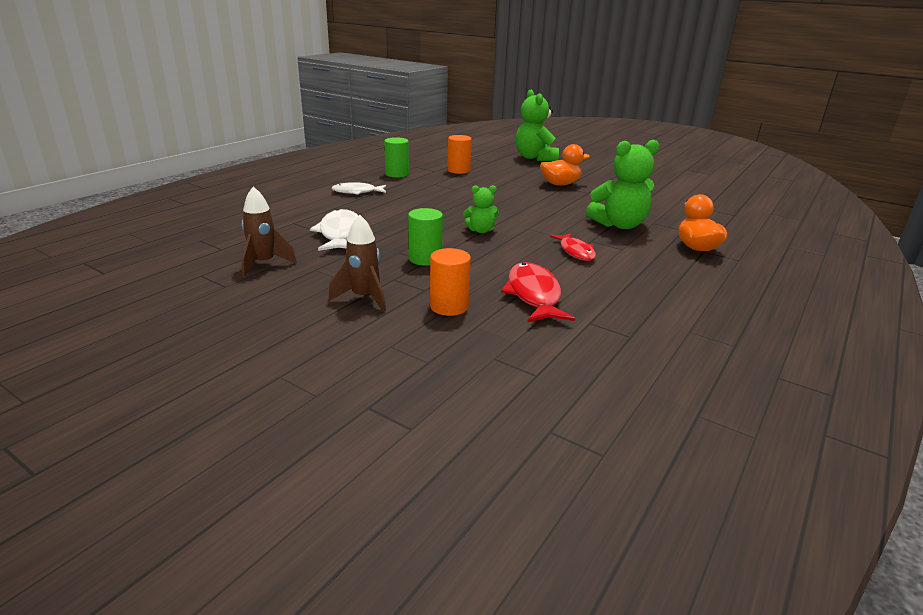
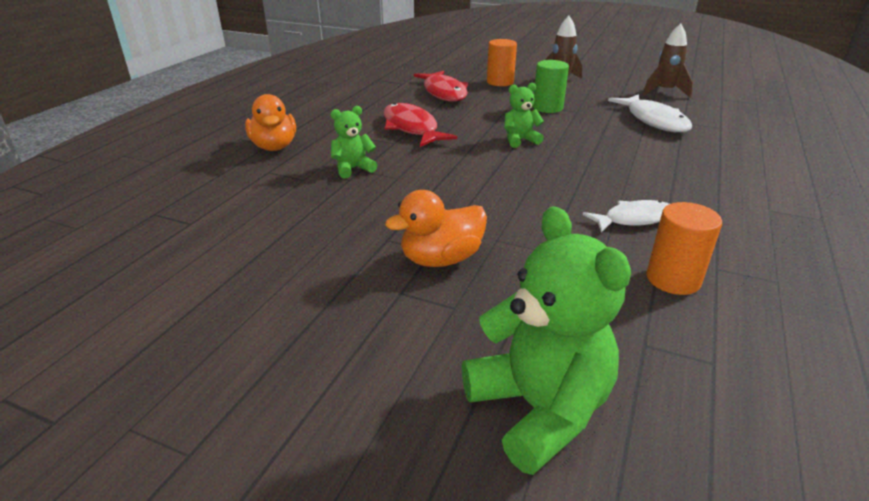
camera: 170 degrees right, 5 degrees up
white fish [332,182,386,195] -> white fish moved to [583,200,669,232]
green cylinder [384,137,409,178] -> none
red fish [550,233,596,261] -> red fish [384,103,457,147], size x1.51
green teddy bear [586,140,659,229] -> green teddy bear [330,106,377,178], size x0.54

